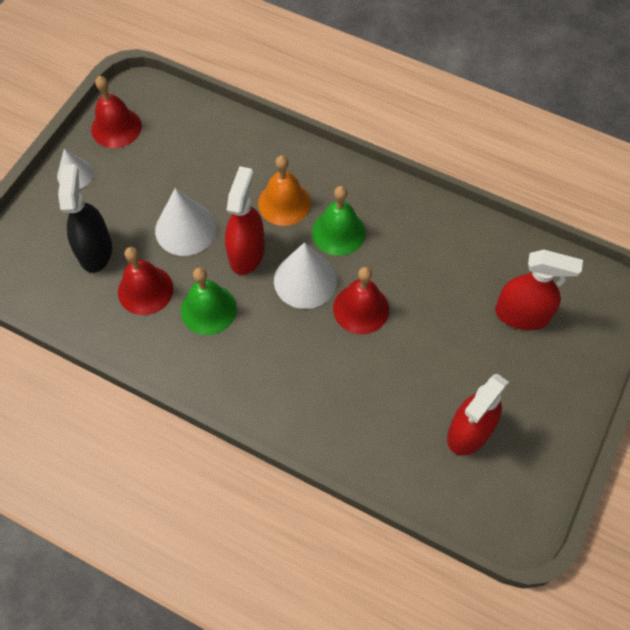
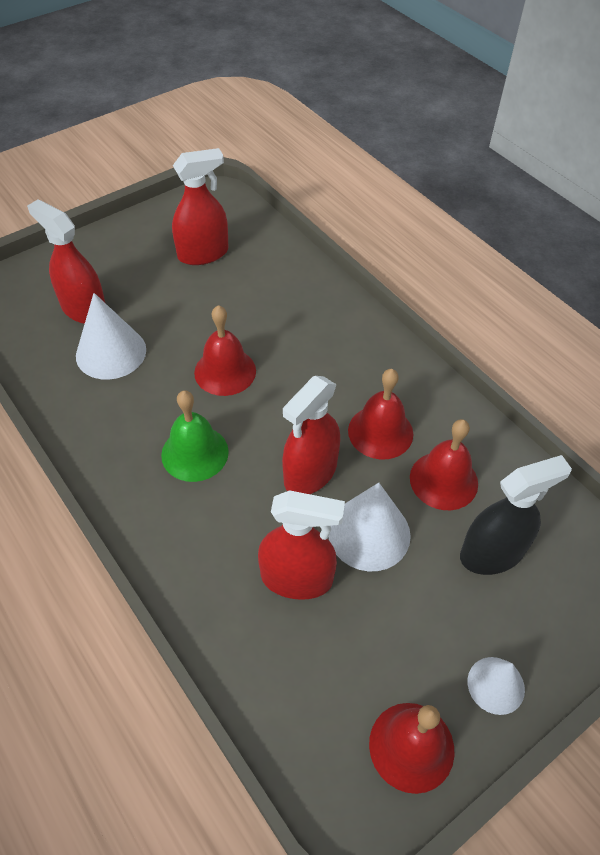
camera: 155 degrees left, 10 degrees down
black spray bottle [58,164,112,273] -> black spray bottle turned 135 degrees counterclockwise [460,455,572,575]
green bell [181,267,237,335] -> red bell [348,369,413,459]
orange bell [258,155,311,226] -> none
white cone [274,242,337,309] -> white cone moved to [76,293,146,380]
none -> red spray bottle [258,490,345,600]

